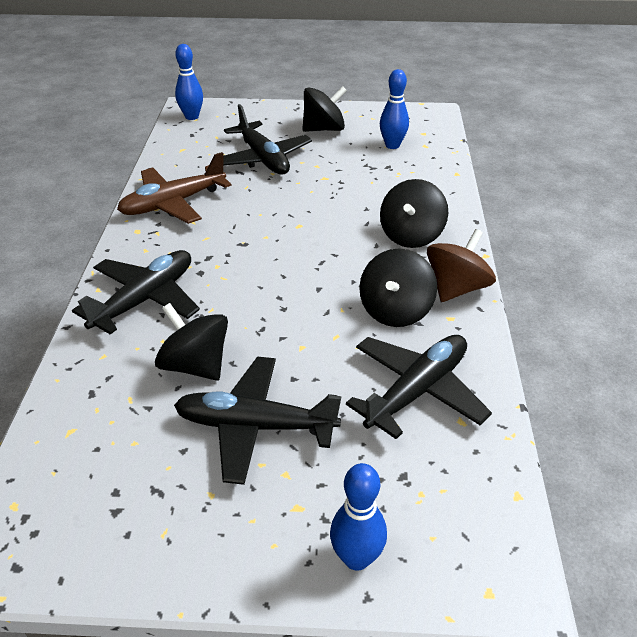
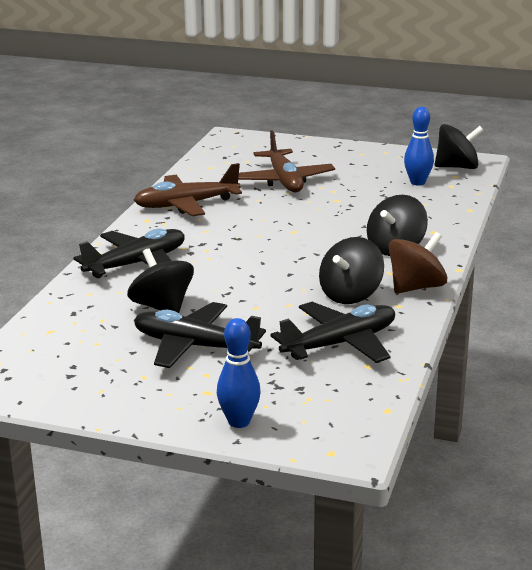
camera: 15 degrees right, 15 degrees down
blue bowling pin [175,44,203,120] -> none
black plane [223,104,312,174] -> brown plane [238,130,335,192]
black spinning top [302,86,347,132] -> black spinning top moved to [435,124,484,169]

